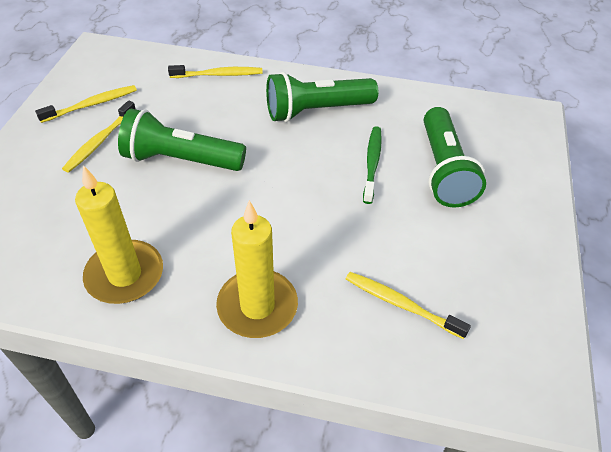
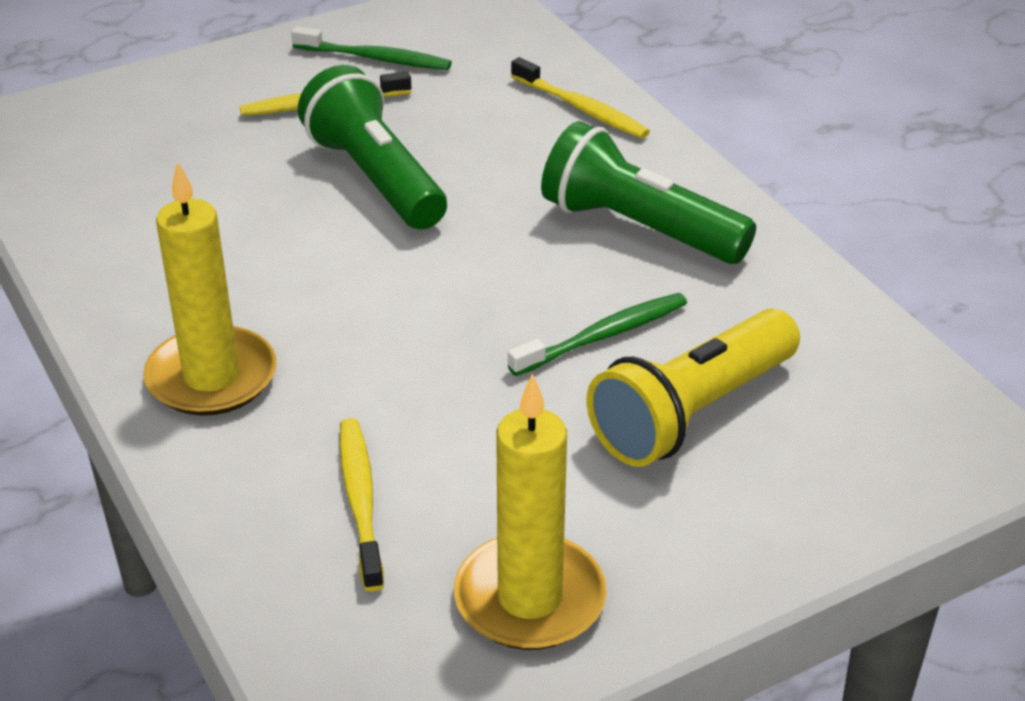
camera: 50 degrees right, 10 degrees down
yellow toothbrush [35,85,137,123] -> green toothbrush [291,26,452,70]
yellow candle [75,165,163,304] -> yellow candle moved to [454,373,607,650]
green flashlight [424,107,486,208] -> yellow flashlight [586,309,800,467]

